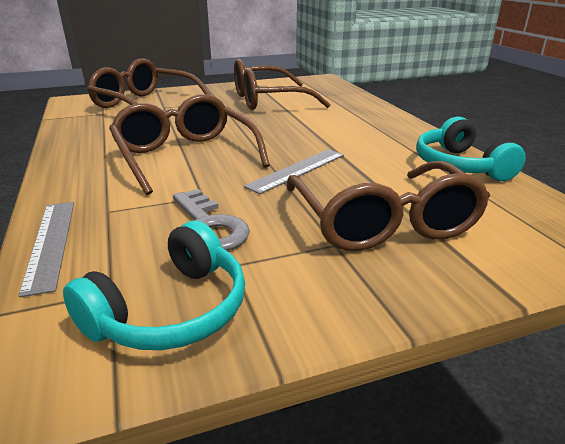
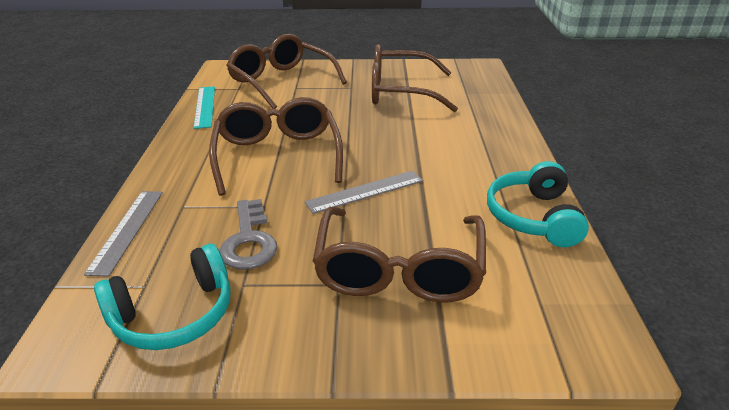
camera: 20 degrees right, 5 degrees up
none -> turquoise ruler [194,86,215,129]

